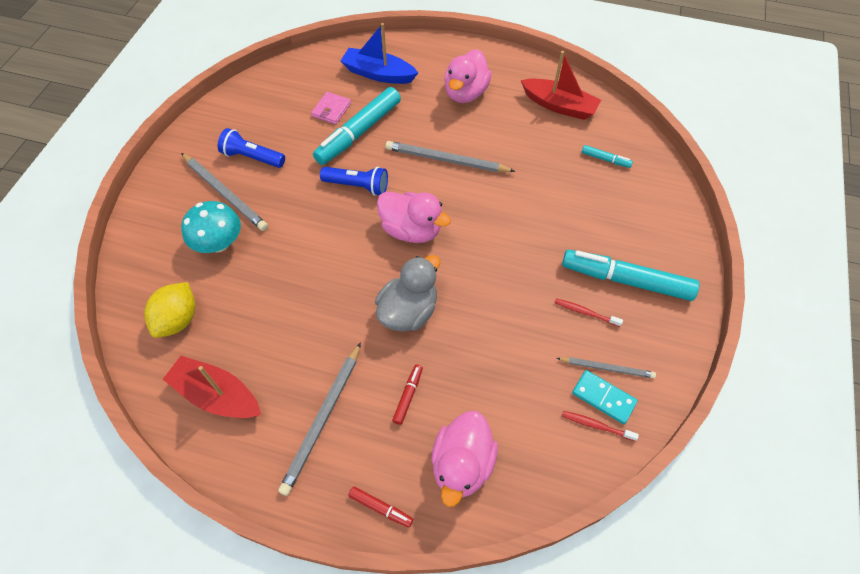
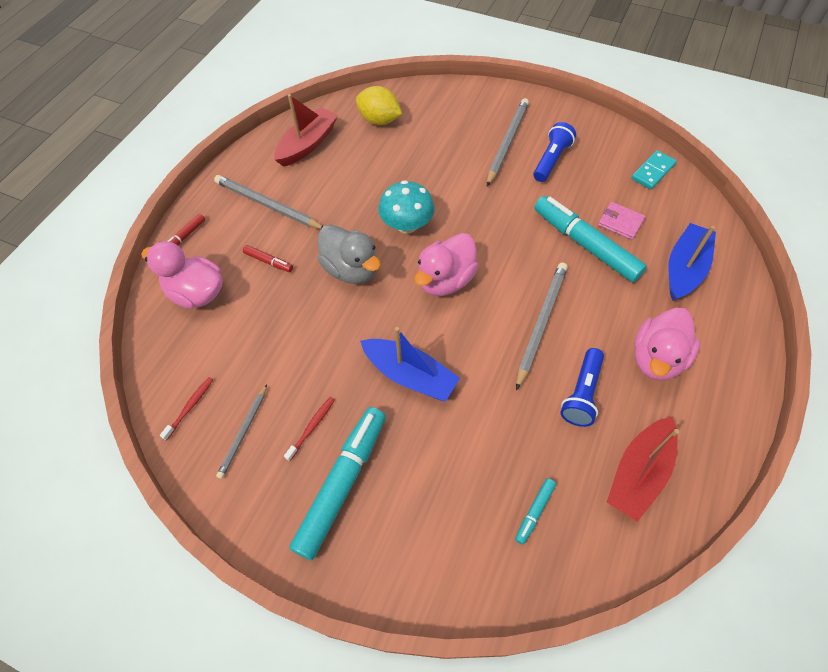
camera: 100 degrees right, 0 degrees up
grey pencil [181,153,268,231] -> grey pencil turned 150 degrees clockwise [487,98,529,186]
turquoise mushroom [181,201,241,253] -> turquoise mushroom moved to [379,180,435,233]
blue flashlight [320,167,388,196] -> blue flashlight moved to [560,348,604,427]
pink duck [444,49,492,103] -> pink duck turned 90 degrees counterclockwise [634,308,700,381]
turquoise domino [572,370,638,424] -> turquoise domino moved to [631,150,677,190]
none -> blue boat [360,327,460,402]

